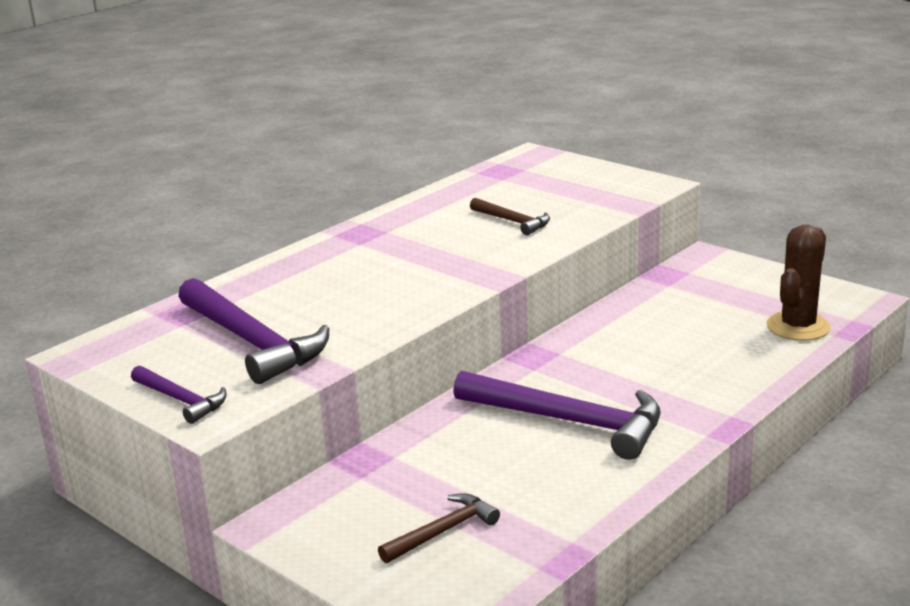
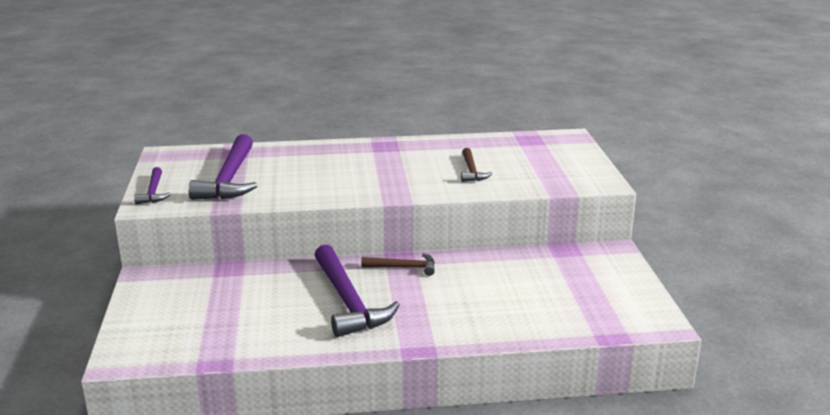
camera: 40 degrees right, 0 degrees up
brown hammer [378,493,500,563] -> brown hammer moved to [361,253,435,276]
brown cactus [766,225,831,341] -> none

